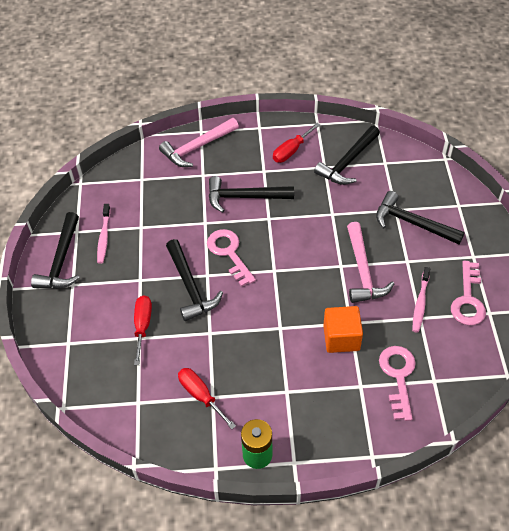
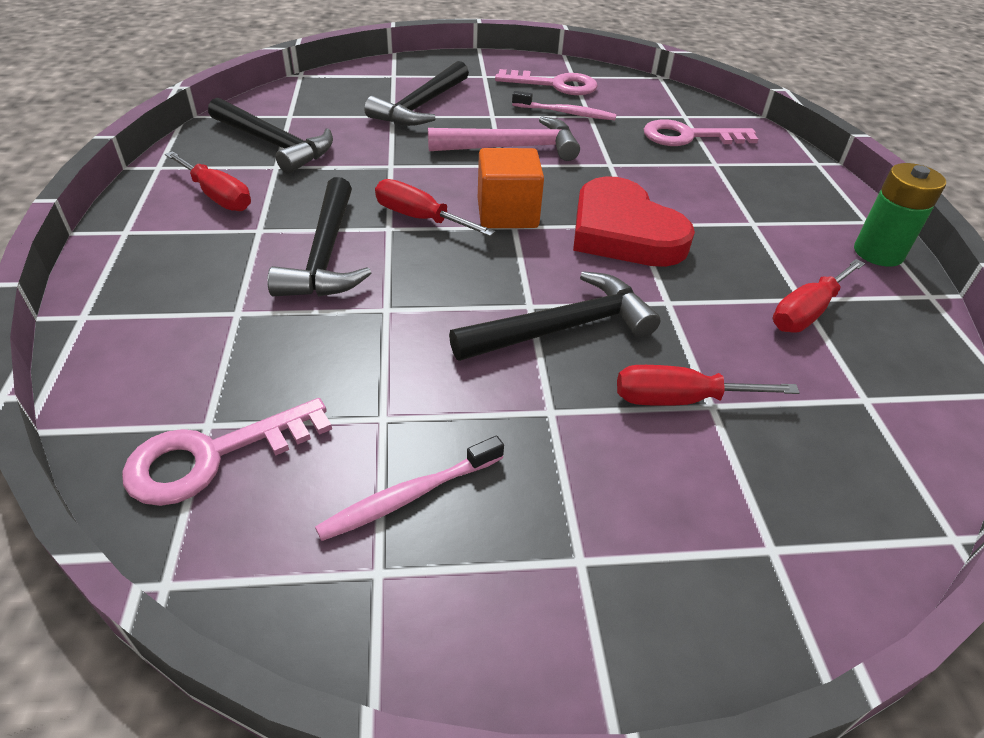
camera: 95 degrees left, 10 degrees down
black hammer [31,212,80,289] -> none
pink toothbrush [97,204,110,264] -> pink toothbrush turned 150 degrees clockwise [315,436,504,541]
pink hammer [159,118,239,167] -> none
pink key [207,229,256,287] -> pink key moved to [122,398,332,506]
orange cube [323,306,363,353] -> orange cube moved to [478,148,544,228]
none -> red screwdriver [375,179,495,236]
none -> red heart [573,176,695,267]

